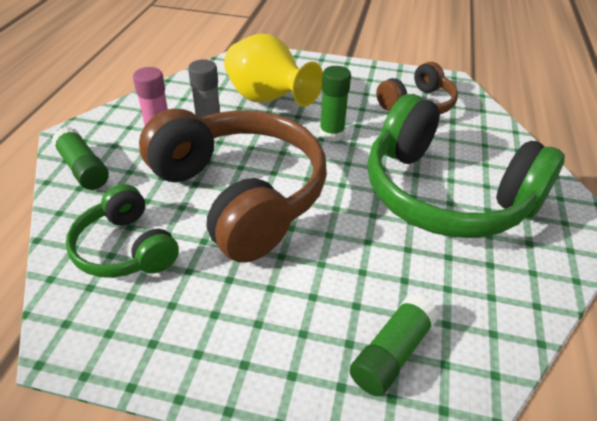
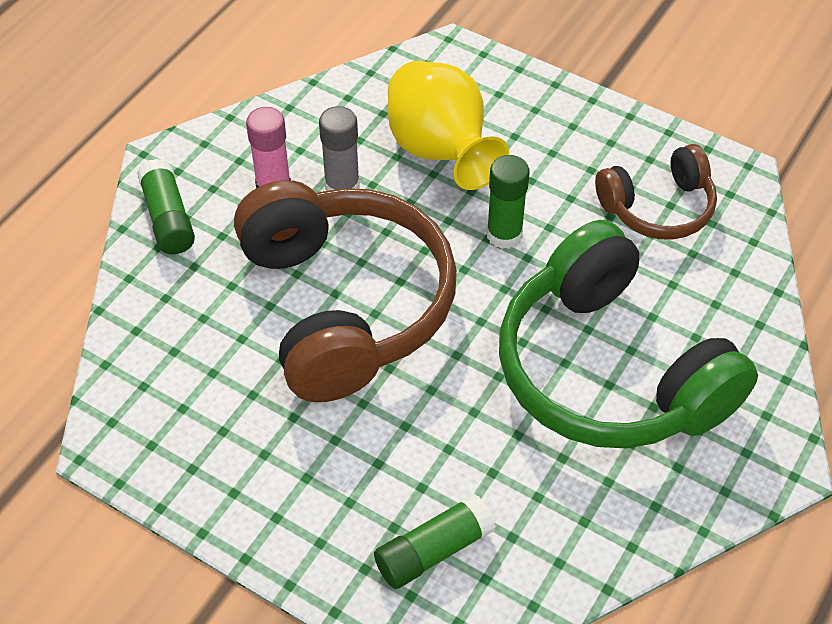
camera: 20 degrees right, 10 degrees up
green headphones [66,184,179,278] -> none

